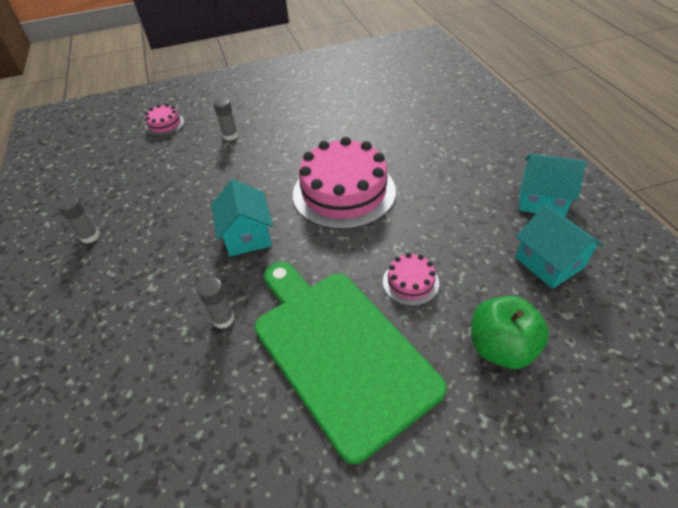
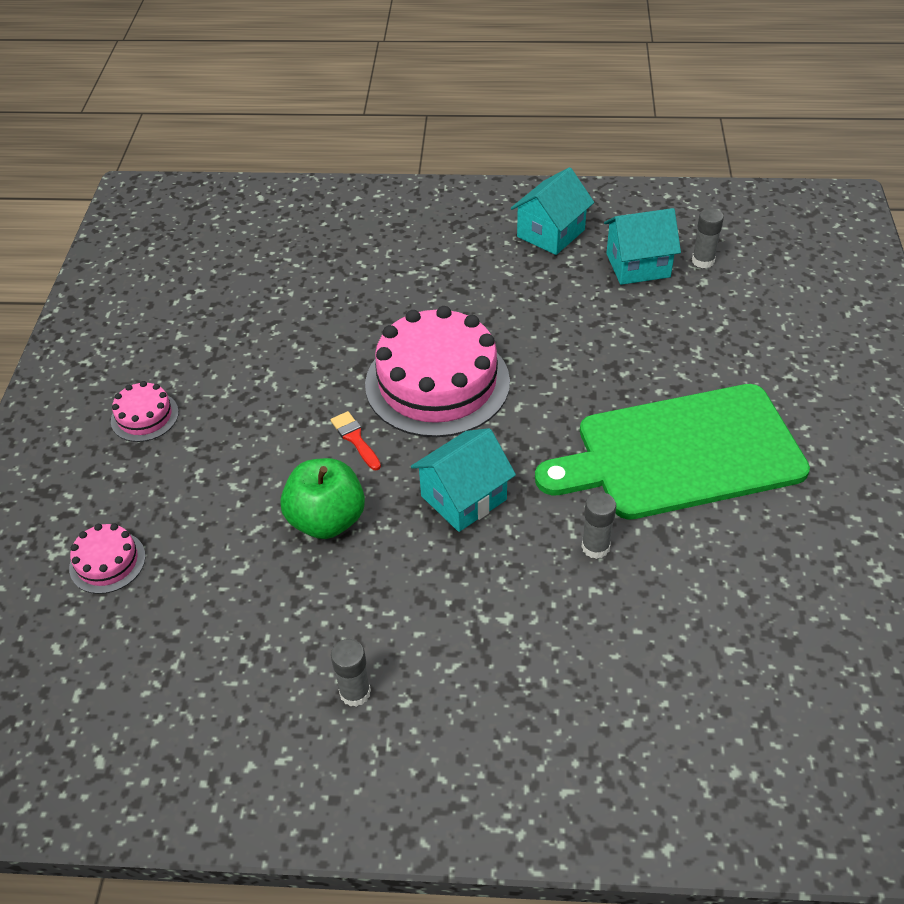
camera: 70 degrees left, 0 degrees up
turquoise house [211,179,273,256] -> turquoise house turned 45 degrees counterclockwise [411,428,516,532]
grey glue stick [213,98,238,141] -> grey glue stick moved to [692,208,724,268]
pink cake [383,253,439,306] -> pink cake moved to [111,381,179,442]
green apple [471,296,549,369] -> green apple moved to [280,458,365,539]
none -> red brush [331,411,381,470]

